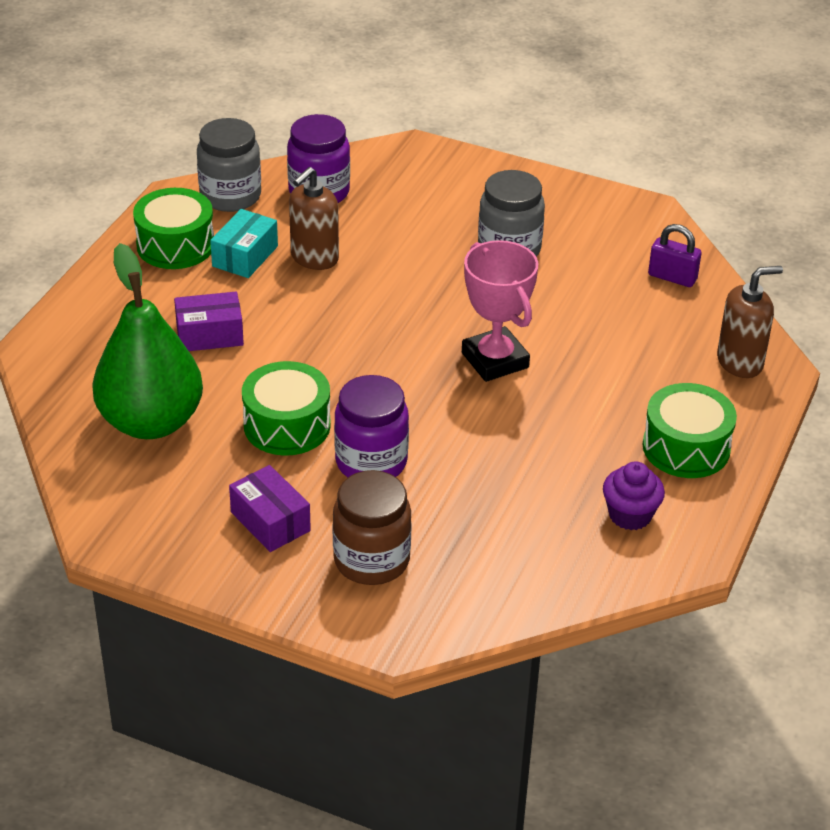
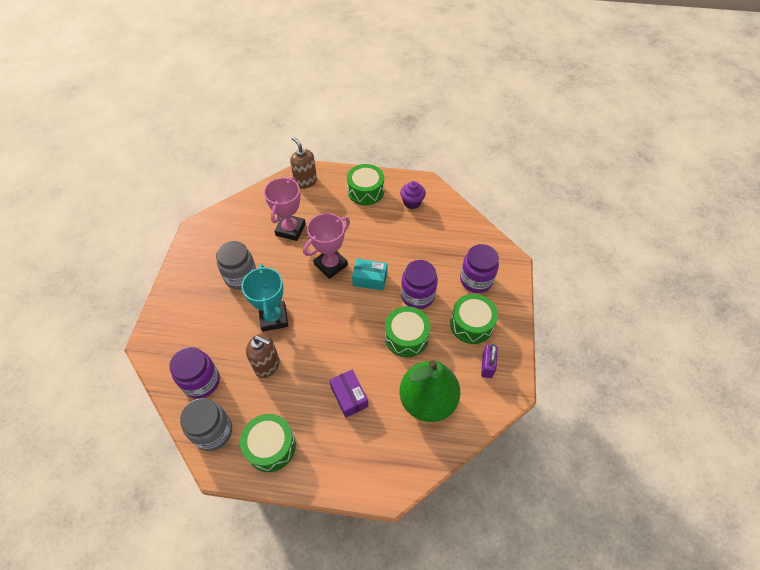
camera: 105 degrees left, 15 degrees up
turquoise box [210,209,278,278] -> turquoise box moved to [352,259,387,290]
purple box [229,465,311,552] -> green drum [450,294,498,344]
brown jar [332,470,412,585] -> purple jar [460,244,499,293]
purple padlock [648,224,702,287] -> purple padlock moved to [481,344,498,378]
none -> turquoise trophy [241,264,288,332]
none -> pink trophy [264,177,306,241]

